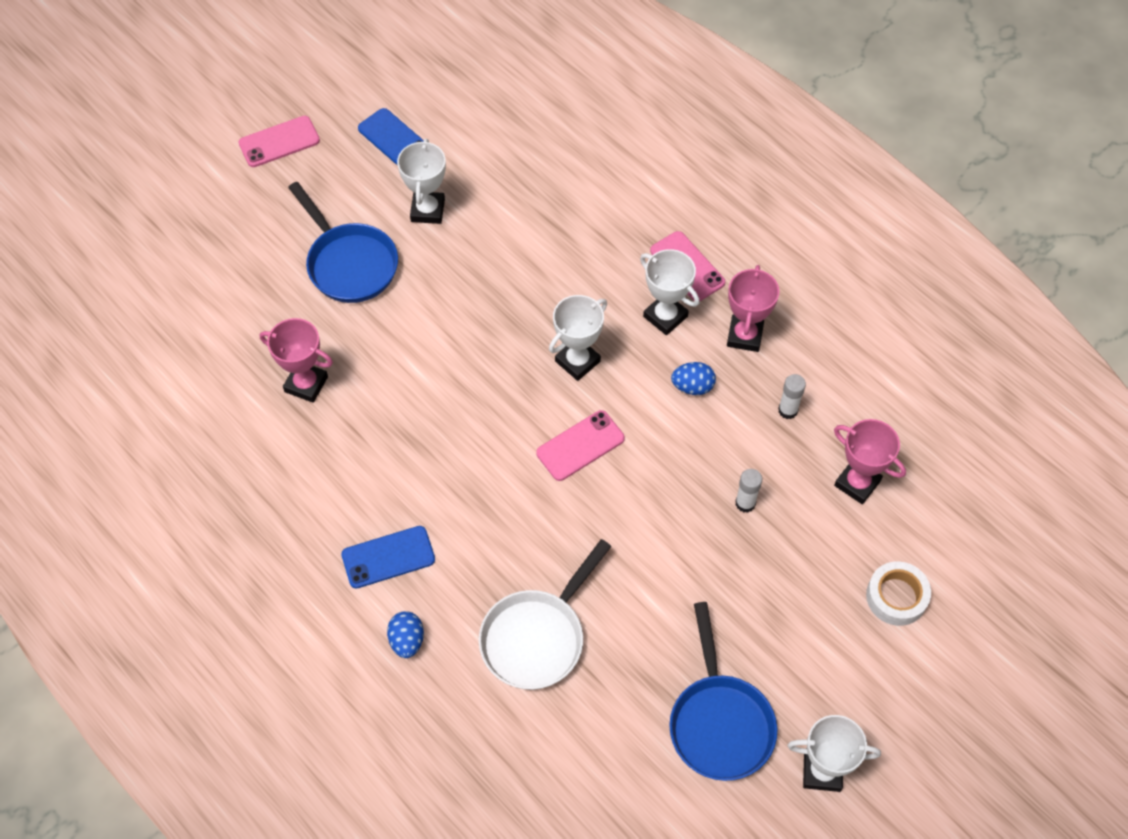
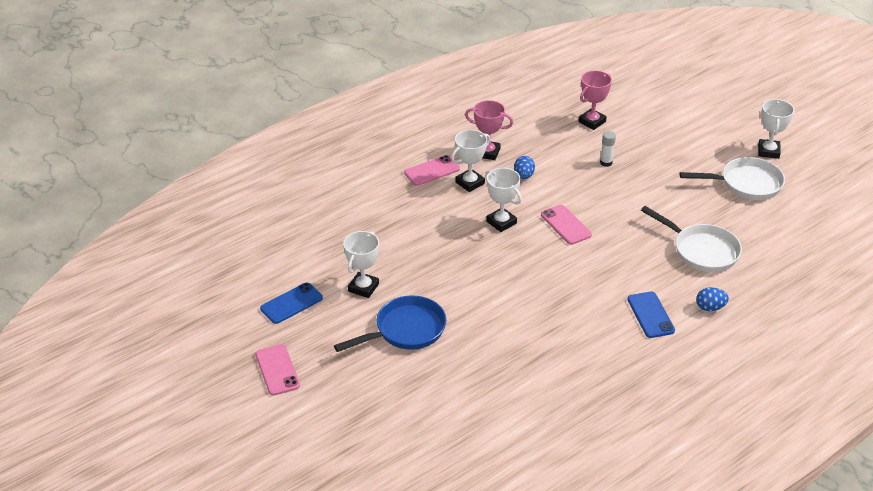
camera: 85 degrees left, 20 degrees down
pink trophy [260,318,333,403] -> none
white trophy [397,139,446,224] -> white trophy turned 75 degrees counterclockwise [343,231,379,298]
blue pan [669,602,778,781] -> white pan [680,157,785,200]
white glue stick [778,374,806,419] -> none
white tape [866,561,931,626] -> none

